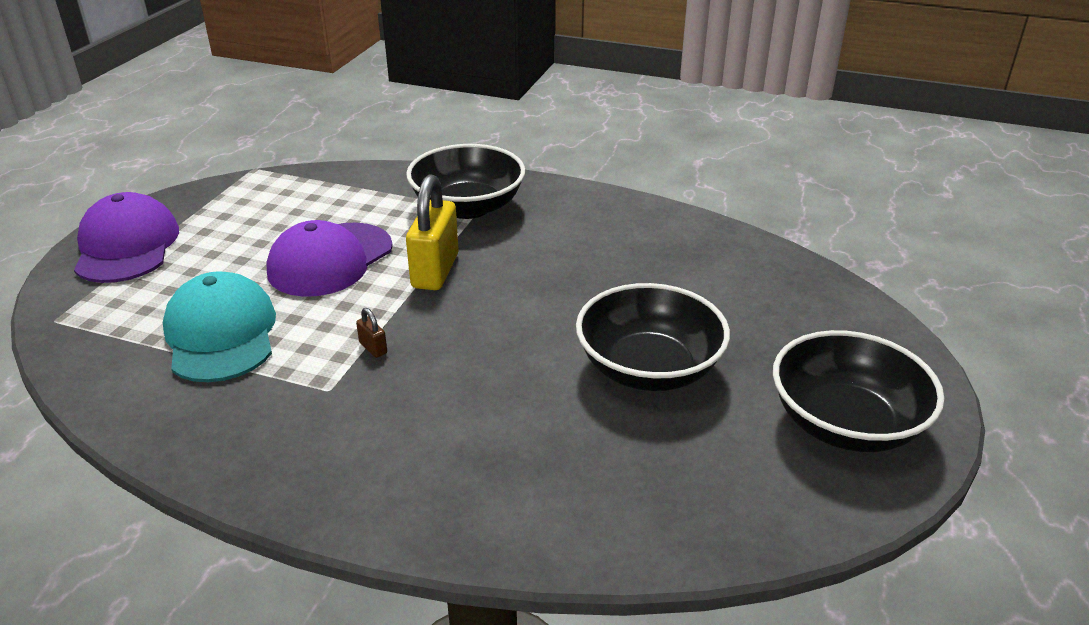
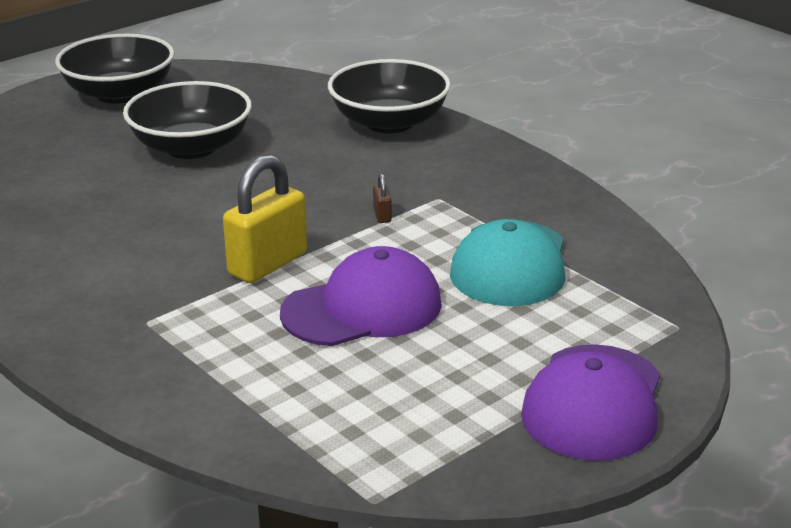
camera: 150 degrees left, 5 degrees down
black bowl [406,144,525,219] -> black bowl moved to [328,59,451,134]

